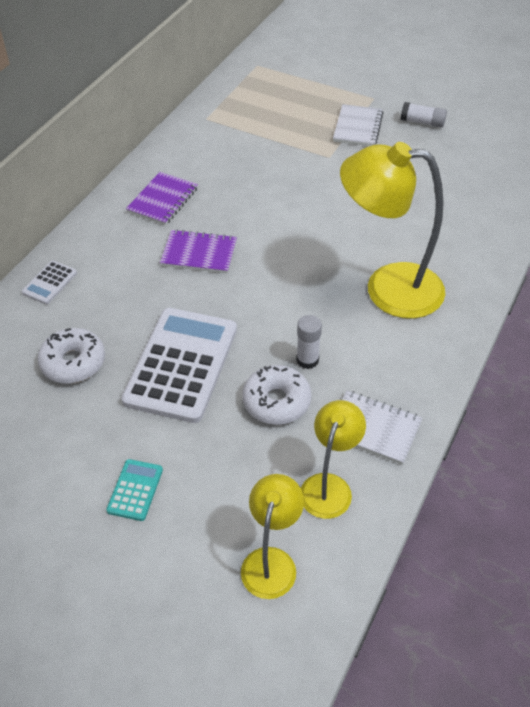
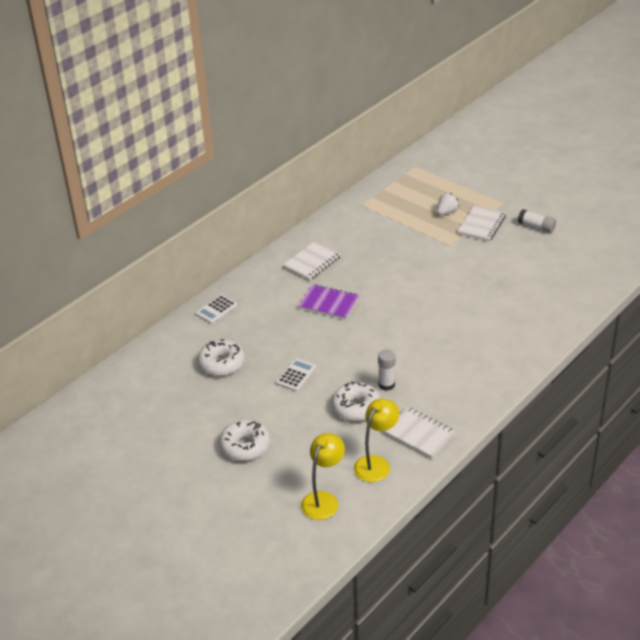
camera: 15 degrees right, 10 degrees down
turquoise calculator [106,459,163,521] -> white donut [219,420,270,461]
white calculator [121,308,237,423] -> white calculator [276,358,316,392], size x0.44
purple notebook [126,172,198,225] -> white notebook [283,241,341,281]
yellow lamp [340,142,445,319] -> none
none -> white strawberry [437,193,459,215]

